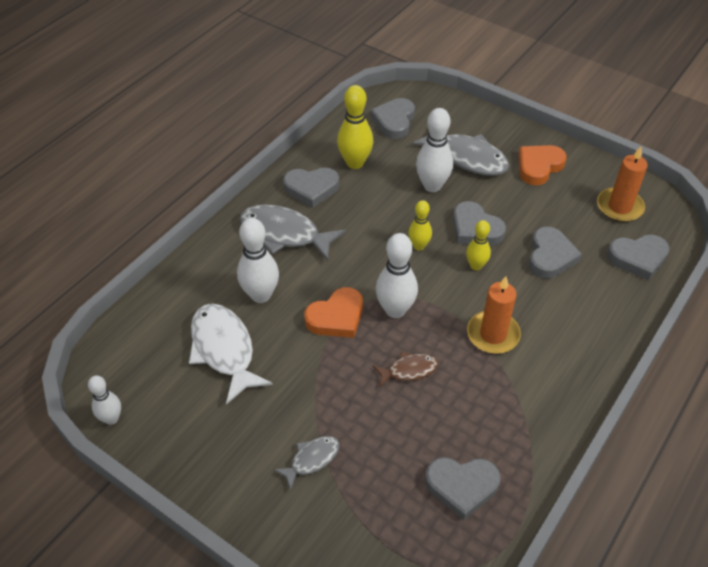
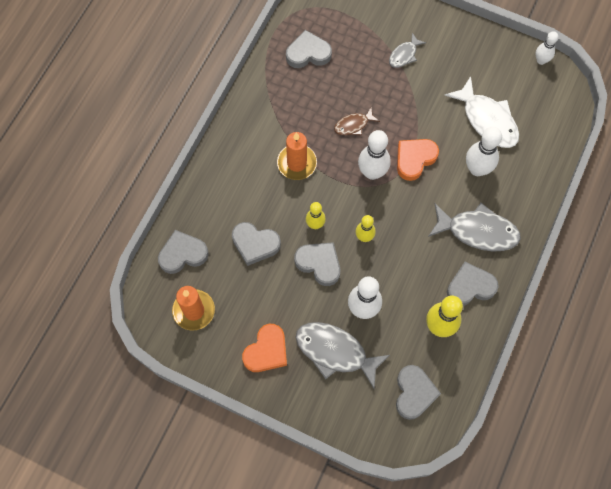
camera: 170 degrees right, 20 degrees up
grey heart [529,227,582,279] -> grey heart turned 75 degrees counterclockwise [232,222,281,266]

